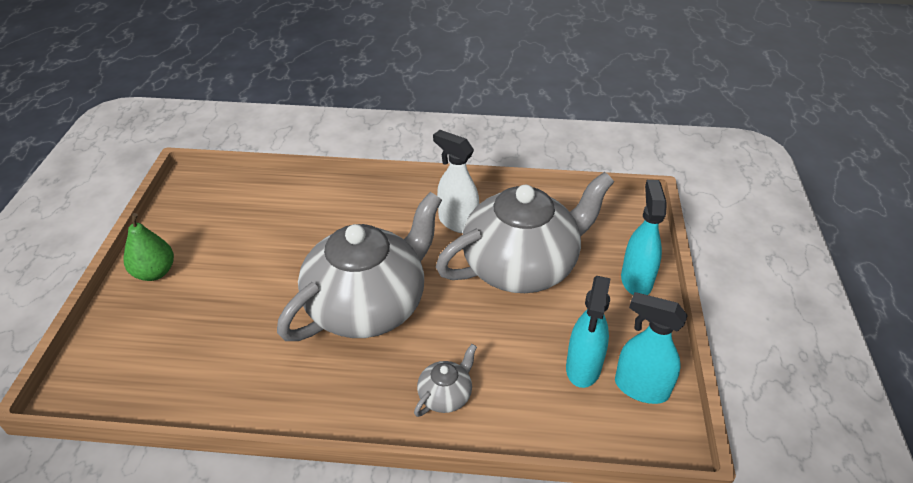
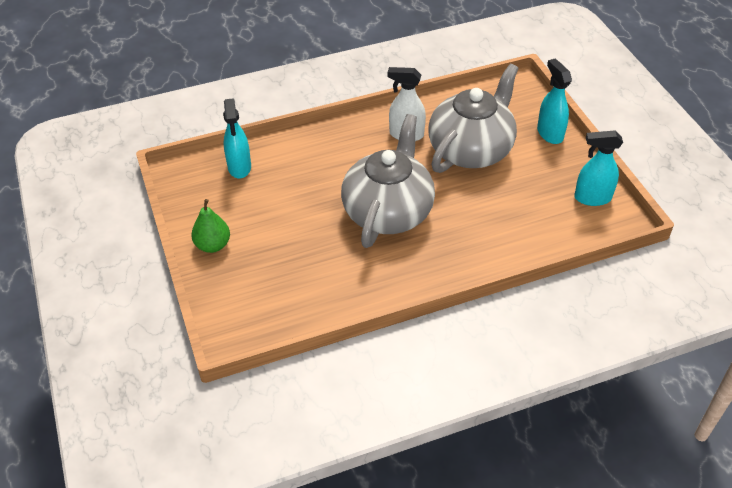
camera: 25 degrees left, 5 degrees up
grey teapot [414,344,477,417] -> none
turquoise spray bottle [566,276,610,388] -> turquoise spray bottle moved to [223,98,251,178]

